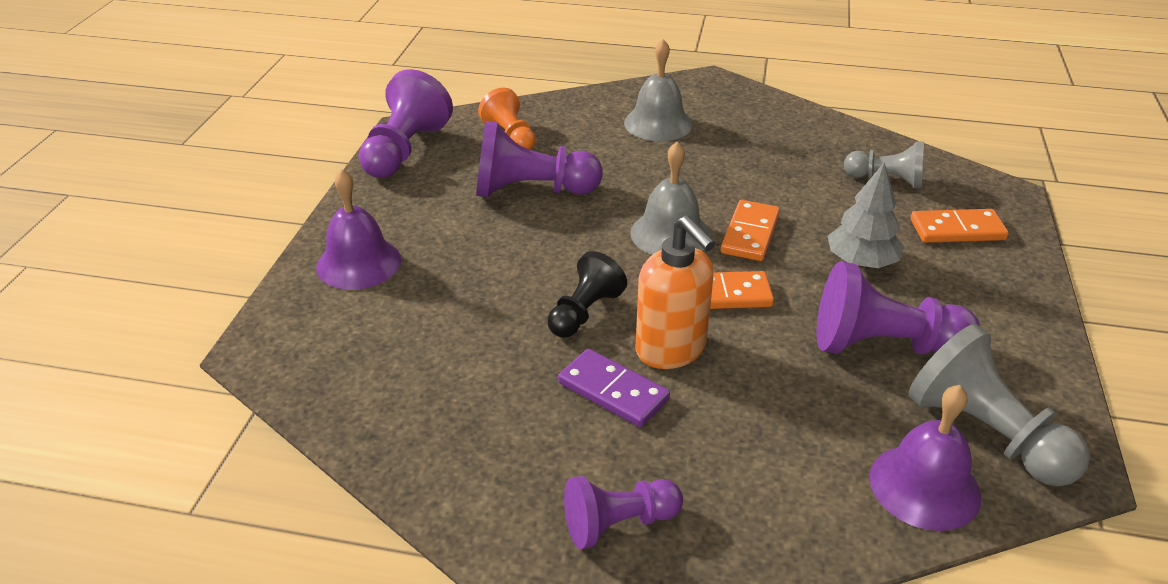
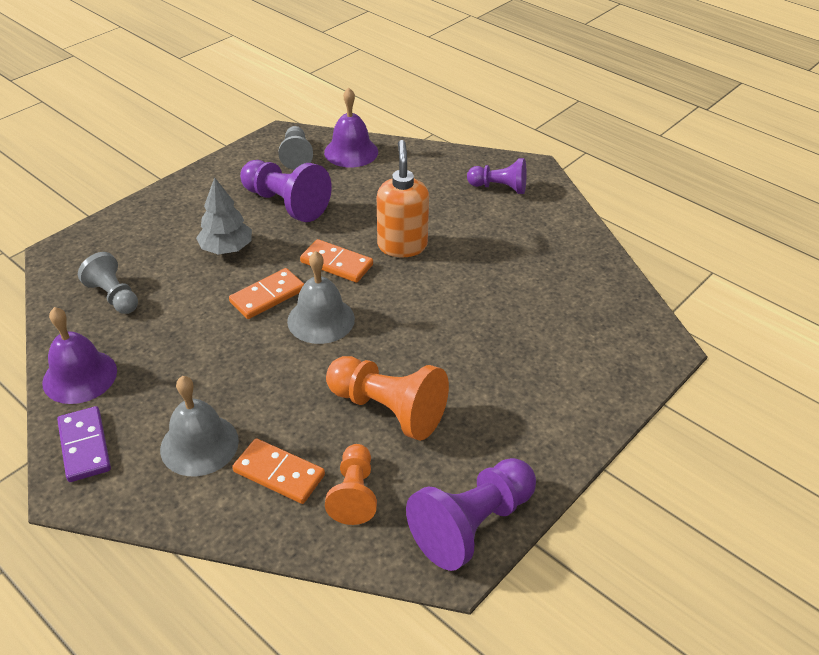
camera: 150 degrees left, 5 degrees up
purple bell [316,169,401,290] -> purple bell moved to [42,307,117,404]
purple pawn [476,121,603,197] -> orange pawn [326,356,449,441]
black pawn [547,251,627,338] -> none
purple domino [558,349,670,427] -> purple domino moved to [57,406,111,482]
grey pawn [908,324,1090,486] -> grey pawn [279,126,313,170], size x0.63
orange domino [911,209,1009,243] -> orange domino moved to [232,438,325,504]

